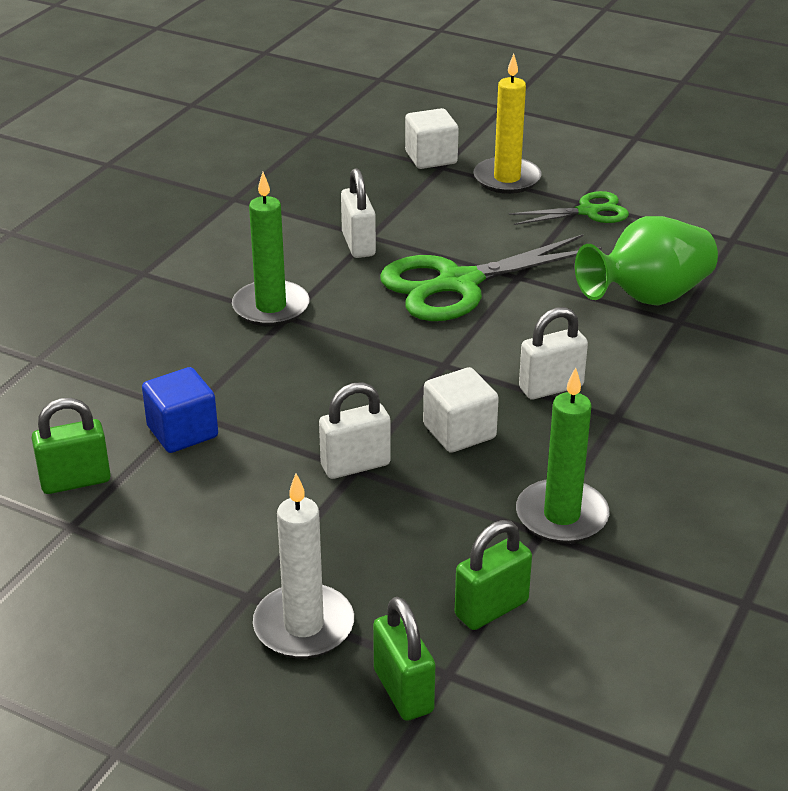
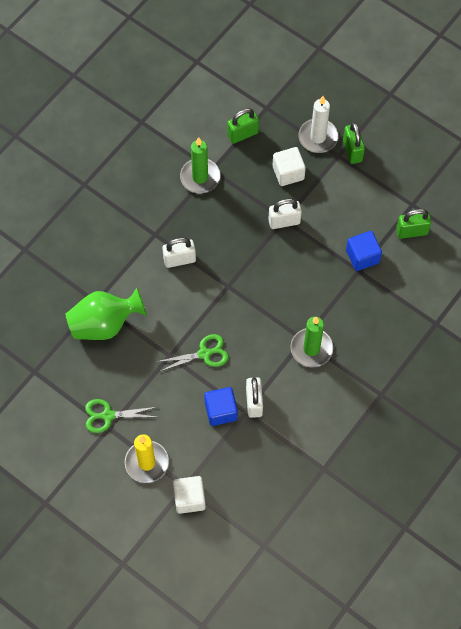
camera: 170 degrees left, 30 degrees up
green padlock [373,597,435,721] -> green padlock moved to [343,122,365,164]
green scissors [380,234,602,321] -> green scissors [156,334,229,372], size x0.55
white cube [423,367,499,453] -> white cube moved to [273,147,306,186]
none -> blue cube [204,387,238,426]

